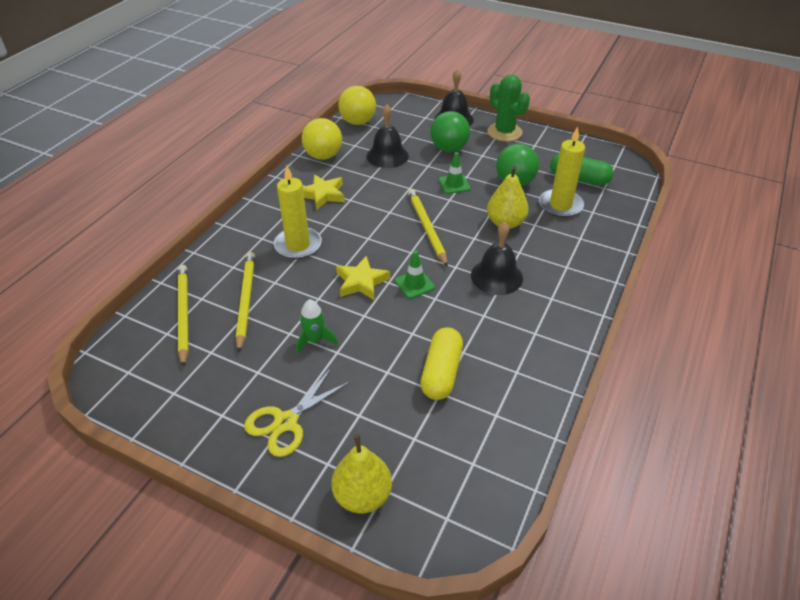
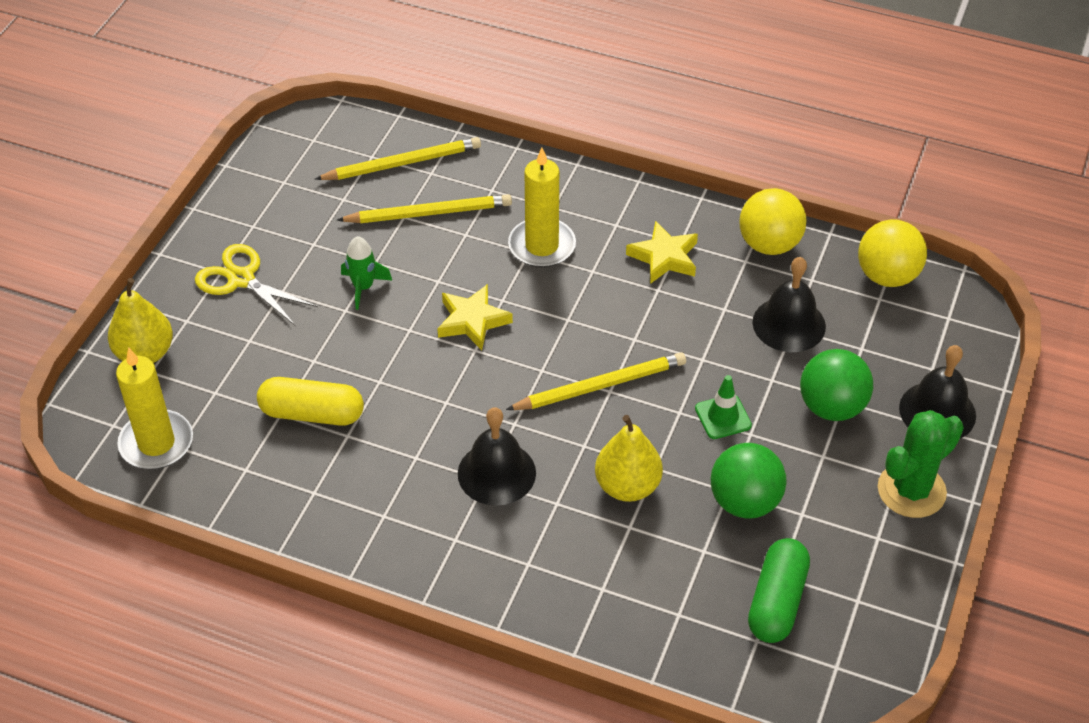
camera: 85 degrees right, 5 degrees up
green traffic cone [395,250,435,299] -> none
yellow candle [539,127,585,218] -> yellow candle moved to [116,347,193,469]

